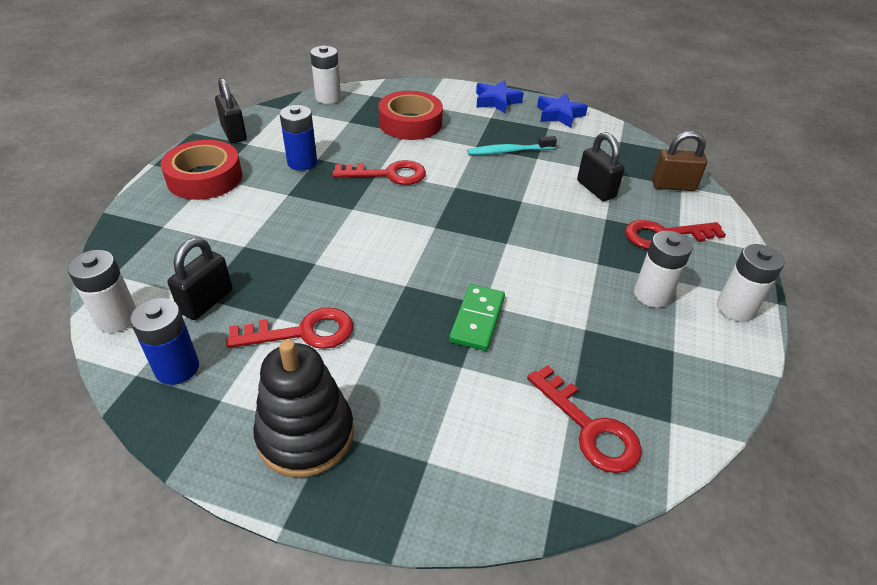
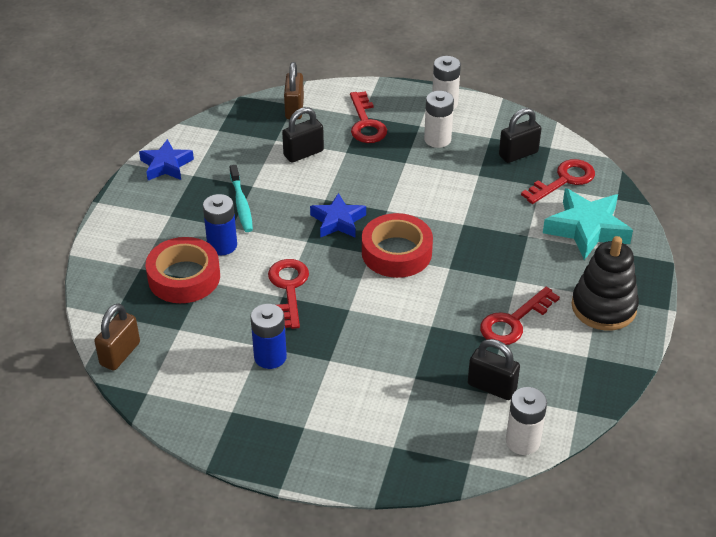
camera: 90 degrees left, 0 degrees up
blue battery [130,298,199,385] -> blue battery moved to [203,194,237,255]
red tape [160,140,242,200] -> red tape moved to [362,213,433,278]
black padlock [215,78,247,143] -> black padlock moved to [499,108,541,163]
red key [226,307,353,349] -> red key turned 120 degrees counterclockwise [480,287,560,345]
white battery [310,46,341,104] -> brown padlock [94,303,140,370]
green domino [449,284,505,351] -> none
blue star [476,80,524,114] -> blue star moved to [310,193,366,238]
none -> turquoise star [543,188,633,260]

